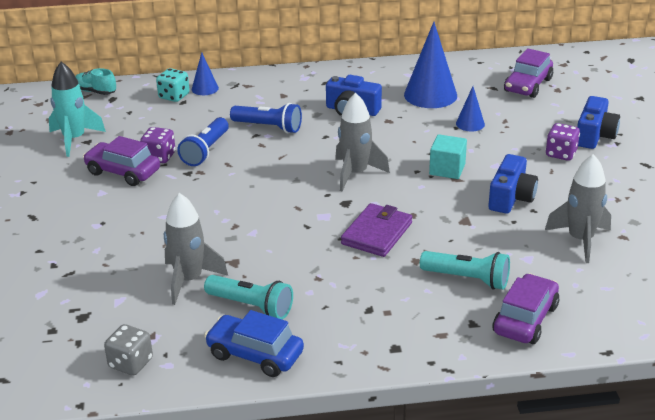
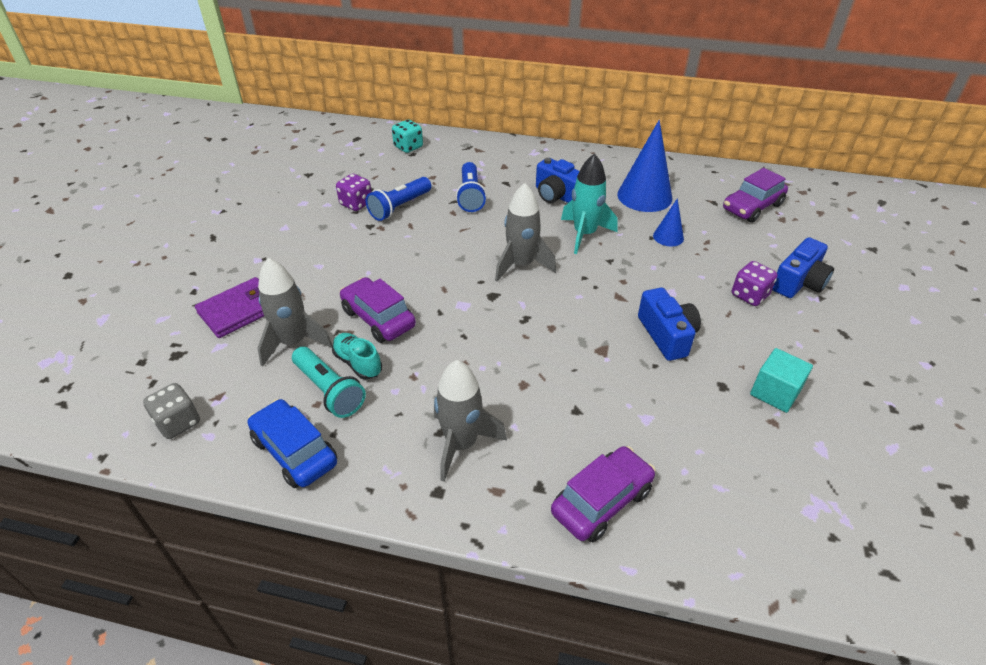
camera: 20 degrees right, 10 degrees up
turquoise rocket [49,62,106,157] -> turquoise rocket moved to [561,153,618,254]
turquoise shoe [75,68,116,95] -> turquoise shoe moved to [332,333,382,379]
purple car [83,136,160,186] -> purple car moved to [340,277,416,343]
blue cone [192,52,219,95] -> none
blue flashlight [230,103,302,133] -> blue flashlight turned 45 degrees clockwise [456,162,487,212]
purple wallet [341,203,412,257] -> purple wallet moved to [195,277,264,338]
turquoise flashlight [420,251,510,290] -> none
turquoise cube [429,134,467,179] -> turquoise cube moved to [750,348,813,413]
blue camera [488,154,538,214] -> blue camera turned 60 degrees counterclockwise [638,288,701,361]
grey rocket [545,154,611,263] -> grey rocket moved to [434,360,507,482]

